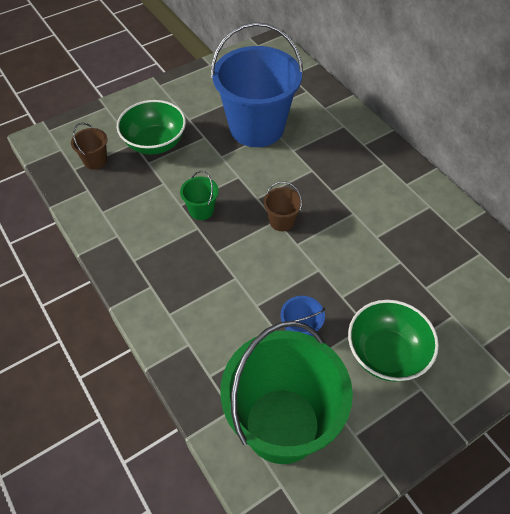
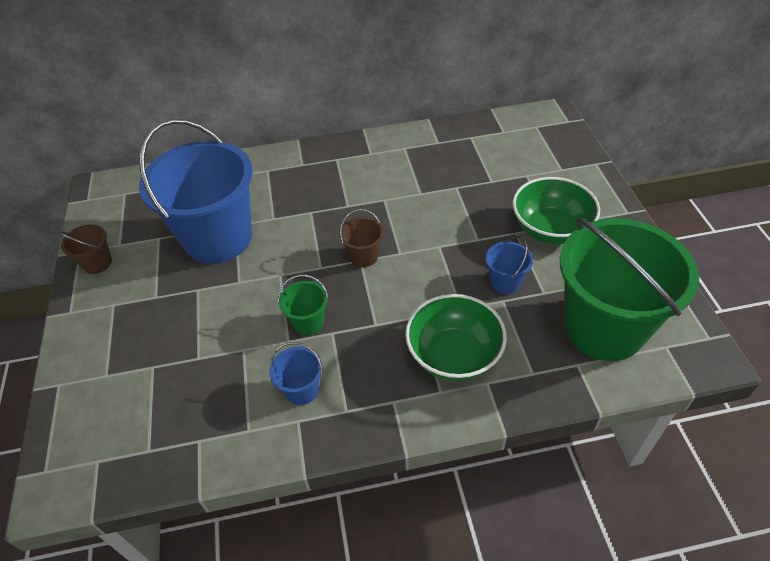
camera: 65 degrees left, 5 degrees down
brown bucket [71,123,107,170] -> brown bucket moved to [59,225,112,274]
green bowl [117,100,186,155] -> green bowl moved to [405,294,507,381]
none -> blue bucket [269,342,323,405]

